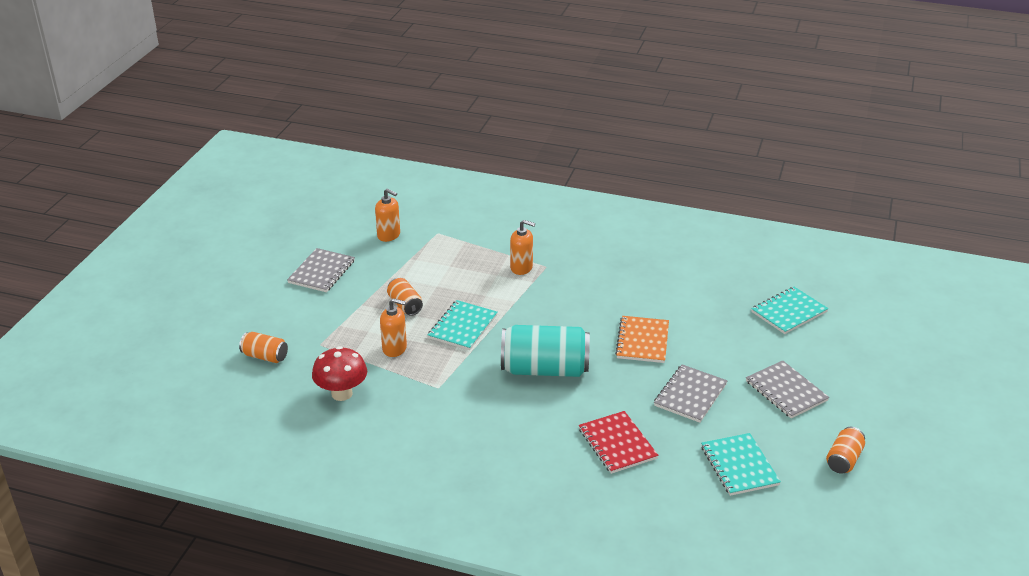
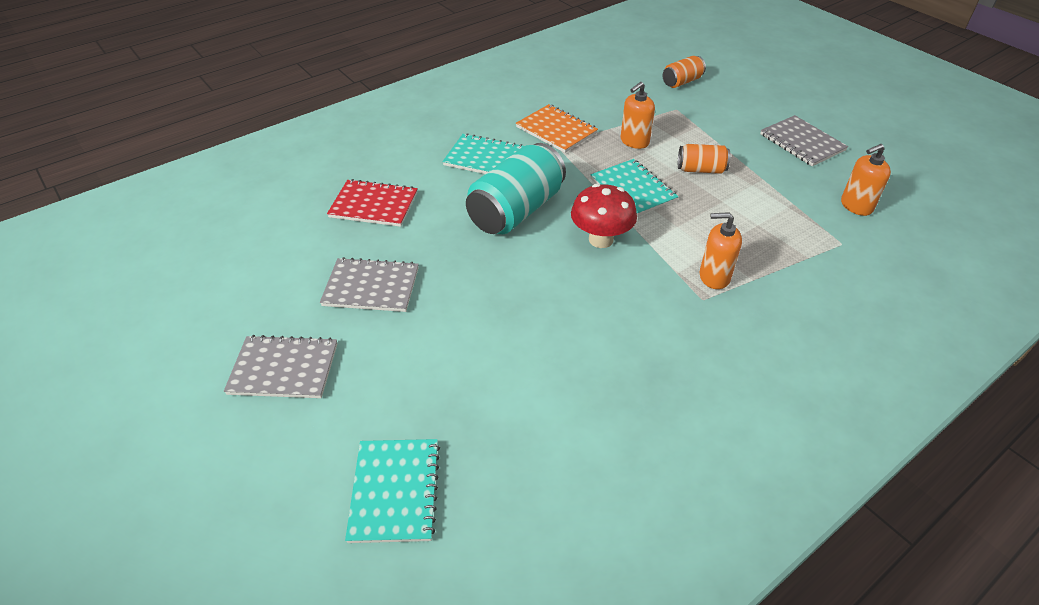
camera: 125 degrees right, 10 degrees up
red mushroom [312,346,367,401] -> red mushroom moved to [571,184,637,248]
orange soap dispenser [510,220,535,275] -> orange soap dispenser turned 45 degrees clockwise [700,212,742,289]
orange notebook [615,316,669,363] -> orange notebook moved to [516,104,598,153]
grey notebook [654,364,727,423] -> grey notebook turned 60 degrees counterclockwise [320,257,419,312]
turquoise notebook [701,433,781,496] -> turquoise notebook moved to [443,133,524,174]
orange can [826,427,865,474] -> none

